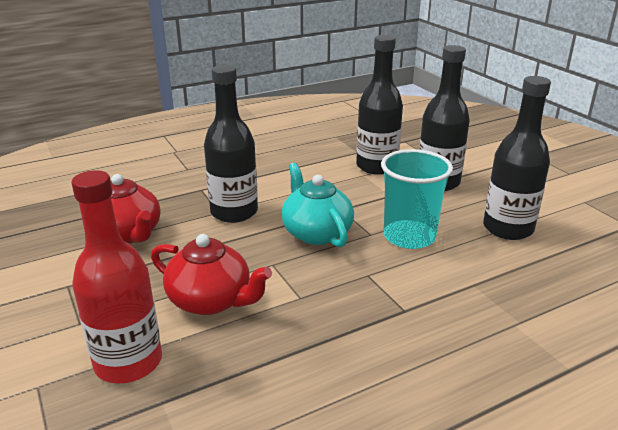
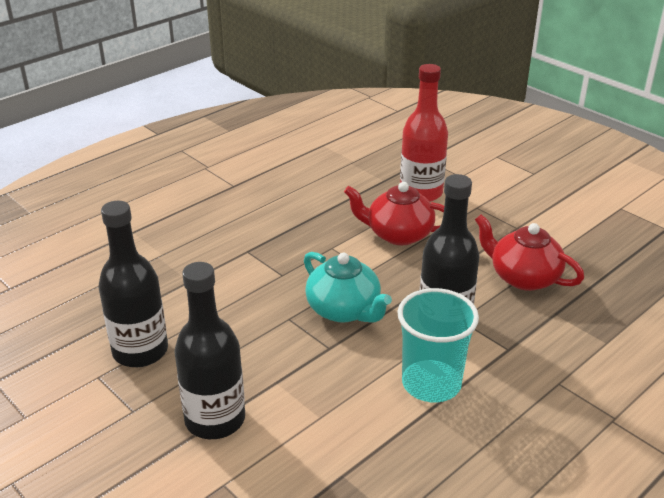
camera: 165 degrees right, 5 degrees up
black bottle [356,35,403,175] -> none
turquoise cup [381,149,453,249] -> turquoise cup moved to [398,288,479,402]

